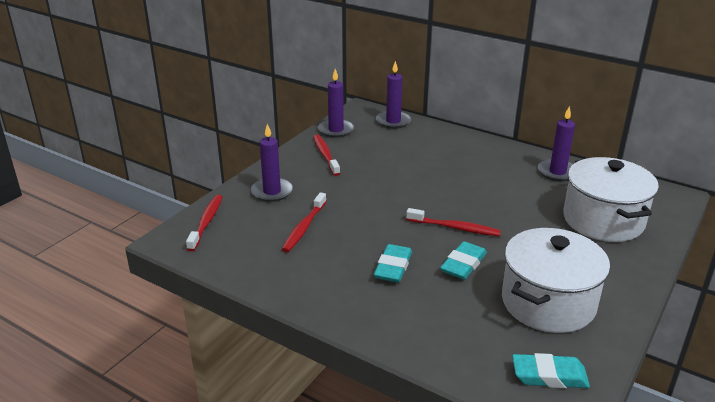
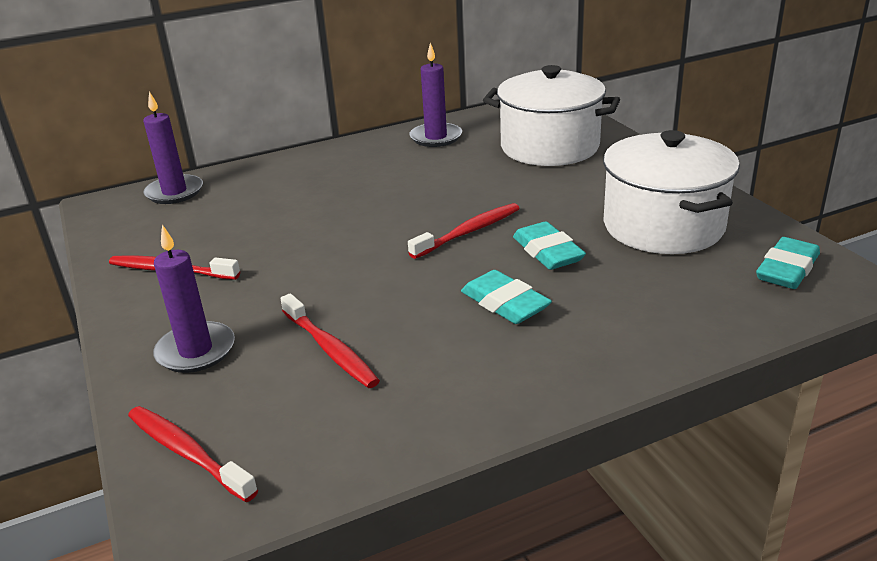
camera: 55 degrees left, 0 degrees up
purple candle [318,69,354,138] -> none

